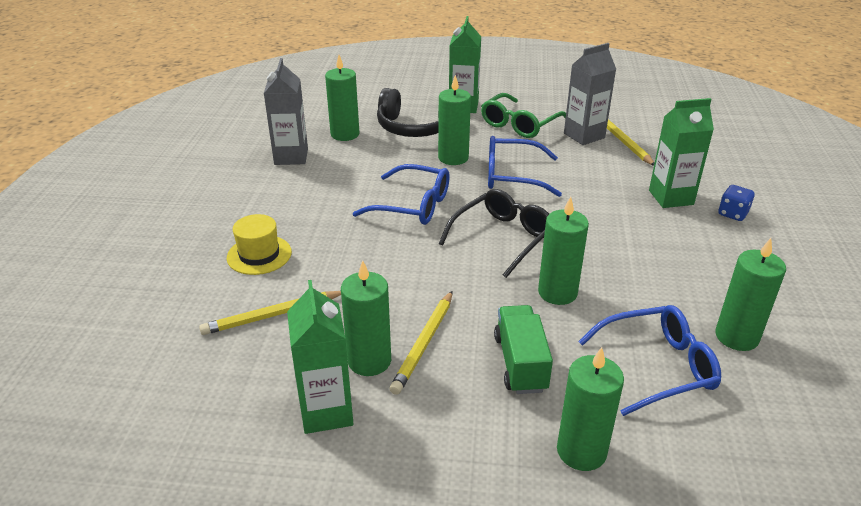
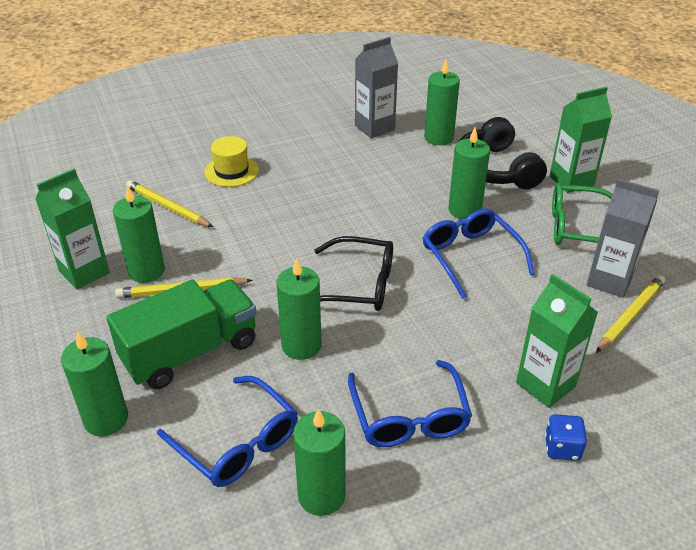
camera: 60 degrees right, 5 degrees up
blue glasses [353,164,450,225] -> blue glasses moved to [348,360,472,447]
green truck [494,305,553,394] -> green truck [107,279,257,389], size x1.52

